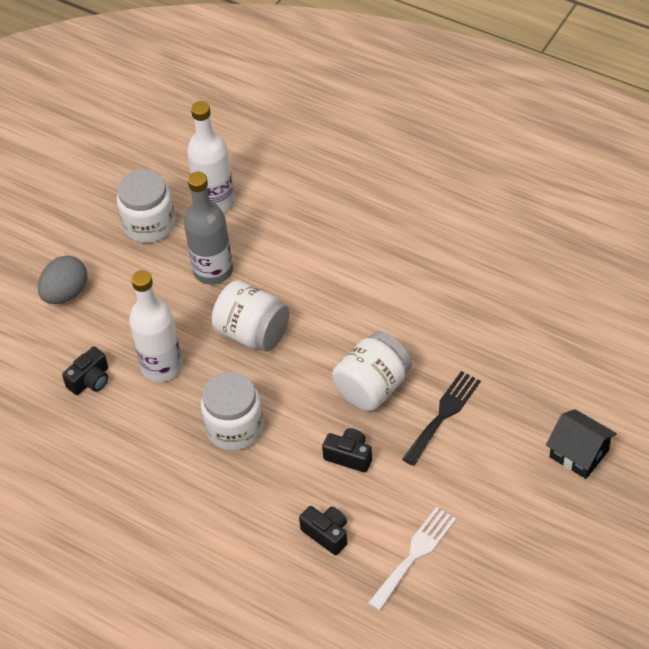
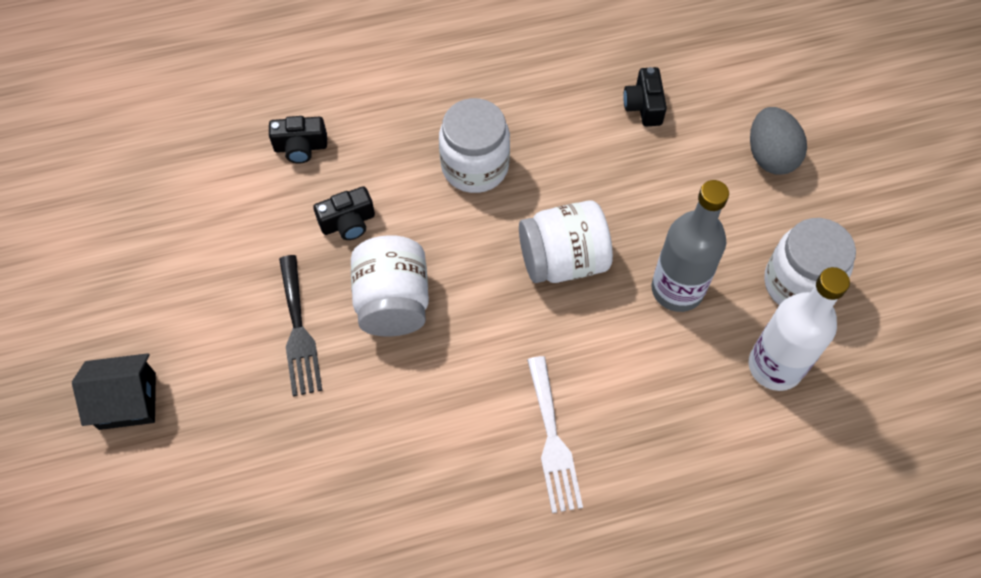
camera: 130 degrees right, 10 degrees up
white bottle [129,270,182,382] -> none
white fork [368,507,456,611] -> white fork moved to [527,356,583,513]

